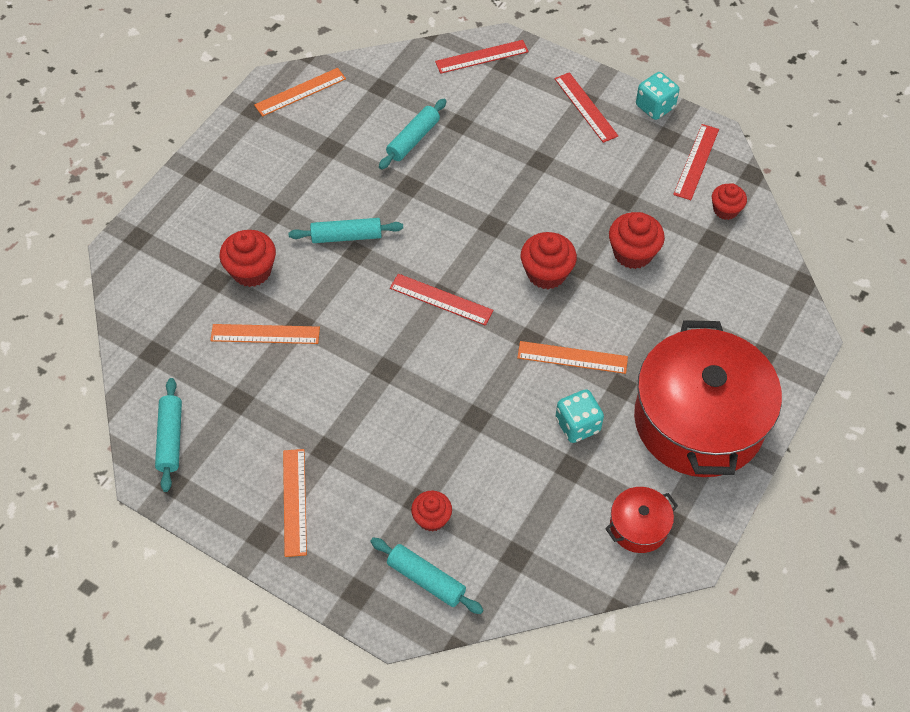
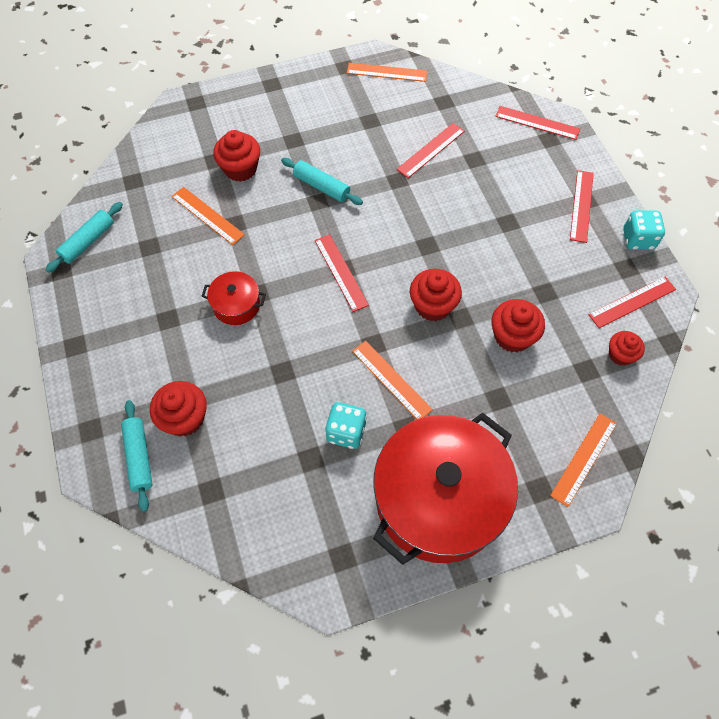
camera: 40 degrees right, 5 degrees up
orange ruler [283,449,307,557] -> orange ruler moved to [550,413,617,507]
turquoise rolling pin [379,99,446,169] -> red ruler [397,123,465,178]
red cupcake [411,491,452,532] -> red cupcake [150,381,207,436], size x1.54
red pot [605,487,678,553] -> red pot moved to [201,271,266,325]

